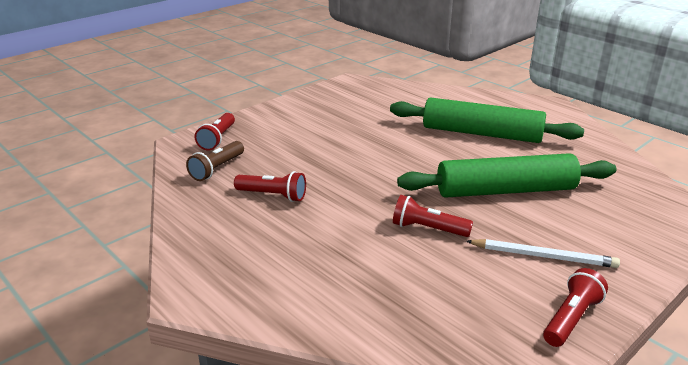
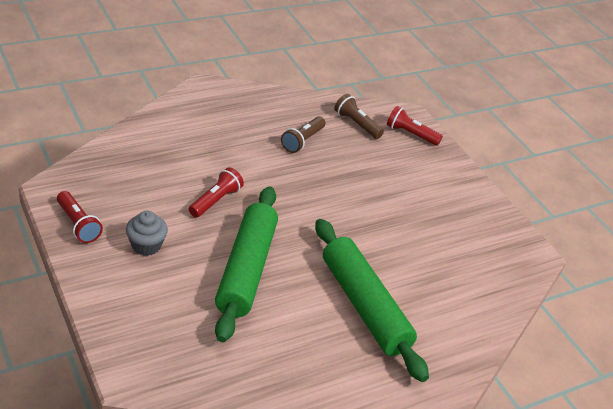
camera: 100 degrees right, 10 degrees up
red flashlight [234,171,306,202] -> brown flashlight [281,116,326,153]
green rolling pin [390,98,584,143] -> green rolling pin turned 60 degrees counterclockwise [315,219,429,382]
white pencil [466,239,620,268] -> grey cupcake [126,211,168,256]

